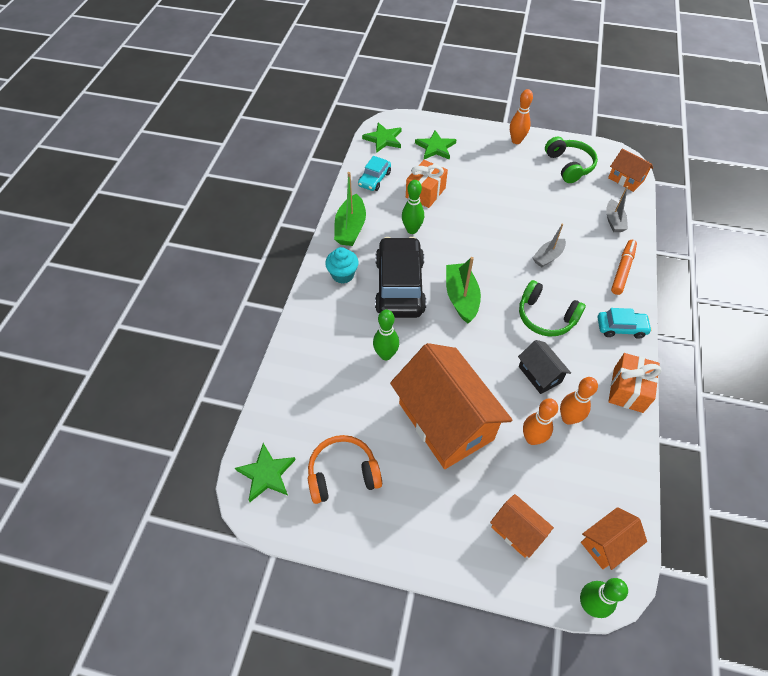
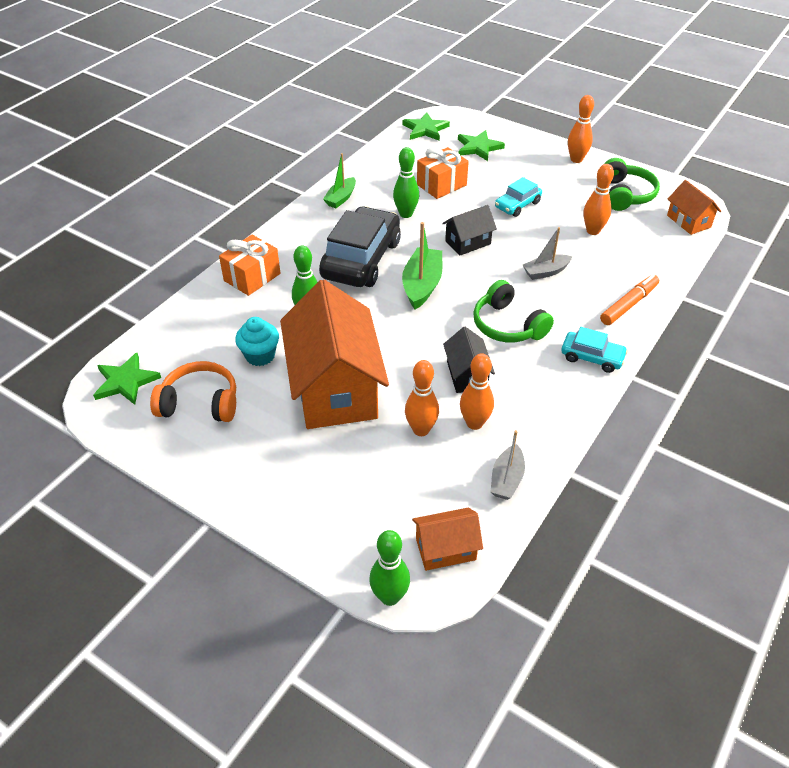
camera: 20 degrees right, 10 degrees down
turquoise cupcake [325,247,358,284] -> turquoise cupcake moved to [235,317,279,366]
green boat [334,172,366,246] -> green boat [323,153,356,208], size x0.65
turquoise car [358,156,391,191] -> turquoise car moved to [495,177,542,217]
orange house [490,494,554,558] -> none
grey boat [606,186,628,232] -> grey boat moved to [491,430,525,500]
orange gift [608,353,662,413] -> orange gift moved to [219,235,281,296]
none -> black house [442,205,497,256]
none -> orange bowling pin [584,164,614,235]

